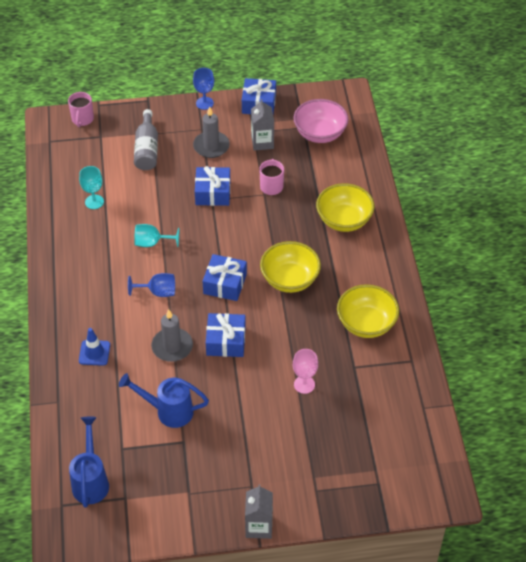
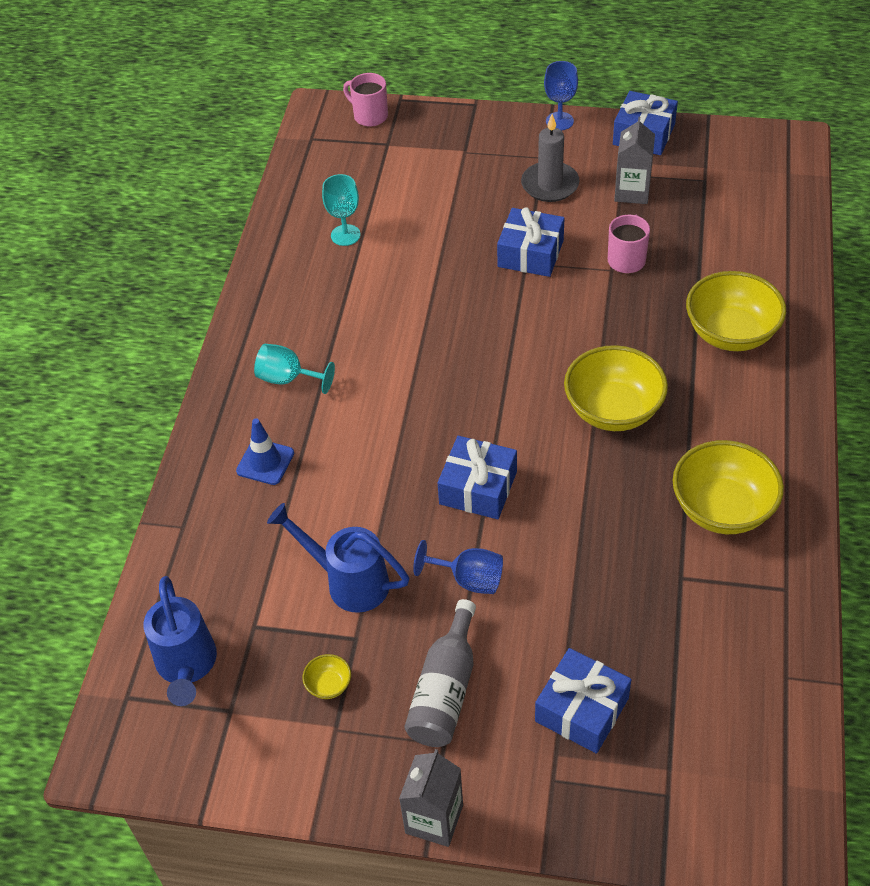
camera: 20 degrees right, 0 degrees up
pink mug [68,92,94,127] -> pink mug turned 105 degrees clockwise [343,73,388,127]
blue watering can [69,417,109,508] -> blue watering can turned 150 degrees clockwise [143,576,217,706]
blue goblet [128,273,175,297] -> blue goblet moved to [413,540,503,594]
grey bottle [134,109,158,170] -> grey bottle moved to [404,599,476,747]
turquoise goblet [134,224,179,247] -> turquoise goblet moved to [254,344,335,394]
grey candle [151,309,193,362] -> none
blue gift [203,254,247,301] -> blue gift moved to [535,648,632,754]
pink bowl [293,99,349,143] -> none
pink goblet [293,349,318,394] -> none
none -> yellow bowl [302,654,351,699]

